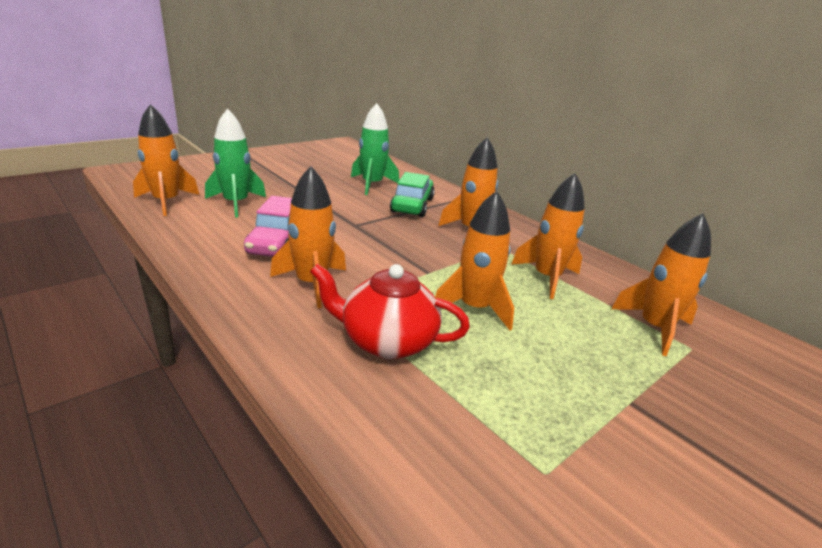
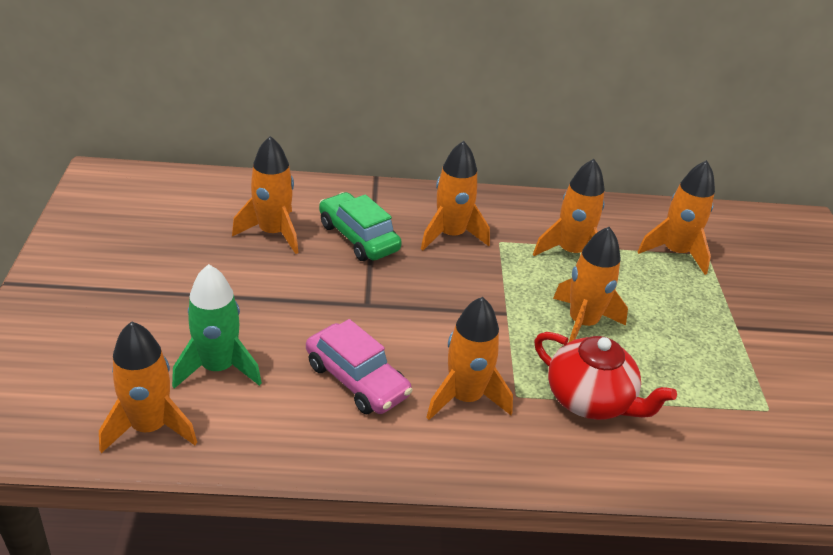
camera: 50 degrees left, 10 degrees up
red teapot [310,264,470,359] -> red teapot turned 105 degrees counterclockwise [534,332,677,420]
green rocket [351,103,399,195] -> orange rocket [232,136,298,254]

